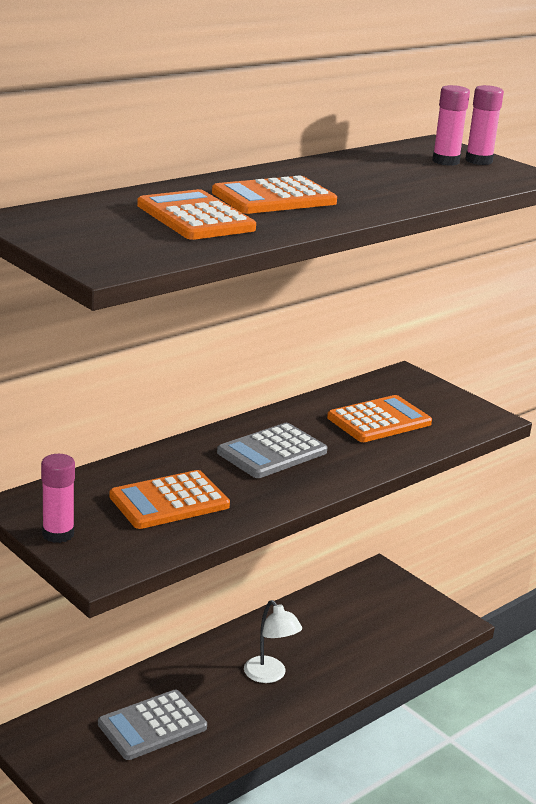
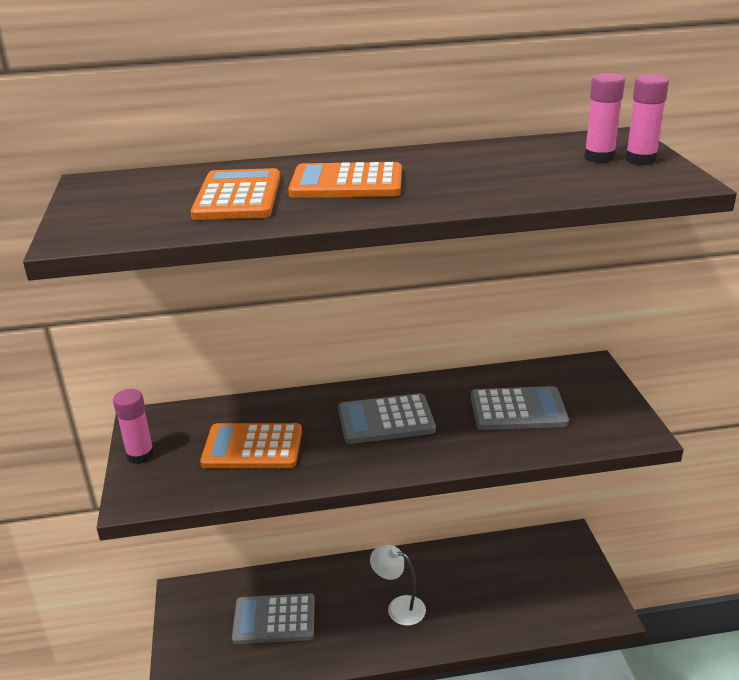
camera: 35 degrees right, 5 degrees up
white lamp [244,600,302,683] -> white lamp turned 120 degrees clockwise [370,545,426,626]
orange calculator [327,395,432,442] -> grey calculator [471,386,569,430]

